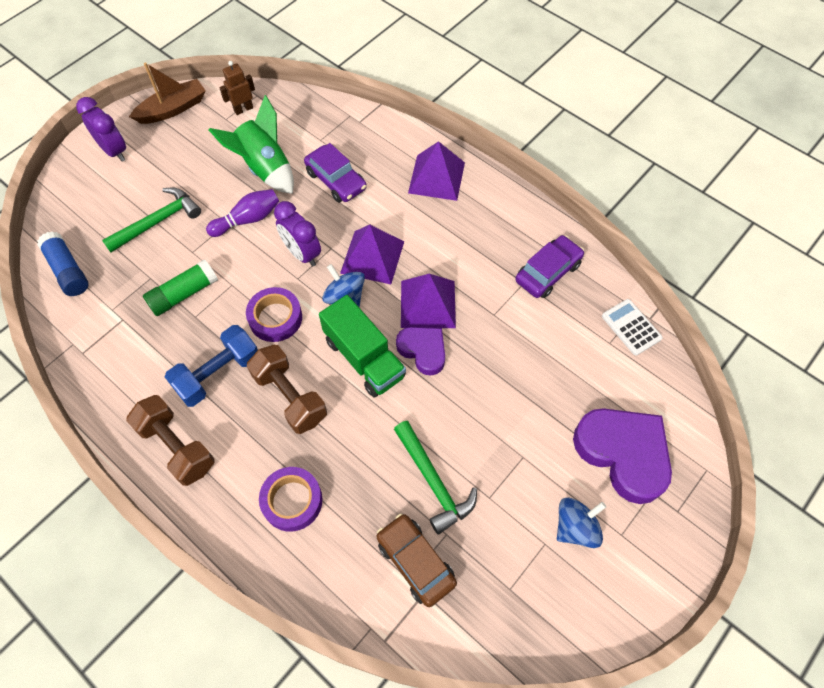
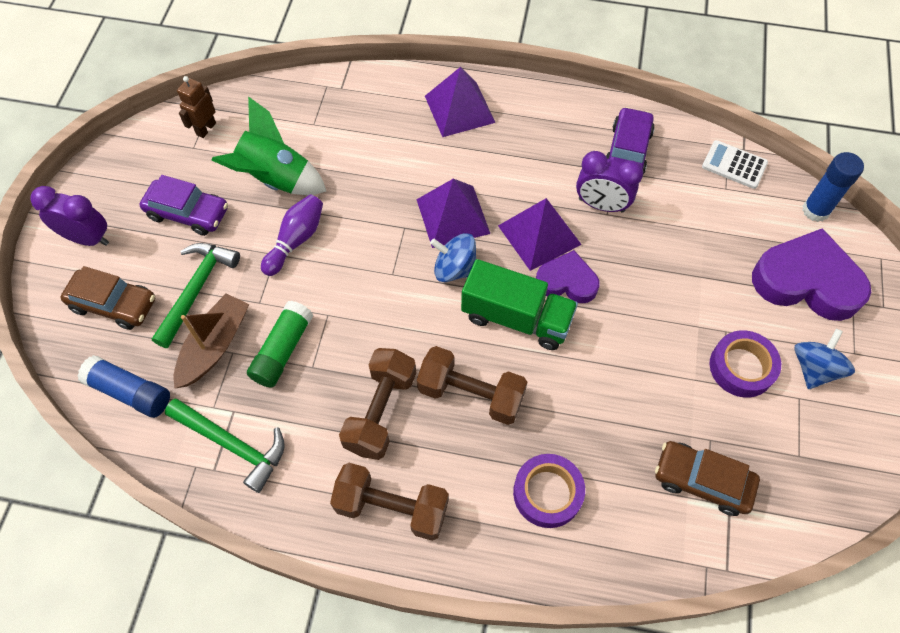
camera: 30 degrees left, 0 degrees up
brown boat [129,62,206,124] -> brown boat moved to [173,293,249,389]
blue dumbbell [165,325,258,407] -> brown dumbbell [339,348,416,460]
purple tape [246,287,302,342] -> purple tape moved to [710,330,781,398]
purple clock [274,201,321,267] -> purple clock moved to [576,151,643,213]
purple car [304,143,367,202] -> purple car moved to [139,175,228,236]
green hammer [394,421,477,535] -> green hammer moved to [165,399,285,493]
none -> brown car [60,266,155,330]
none -> blue glue stick [802,152,864,222]

